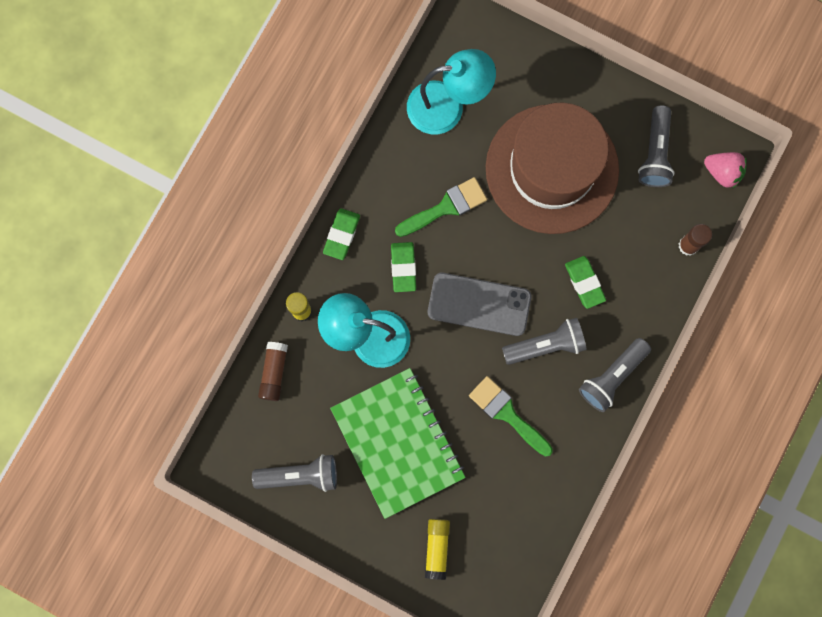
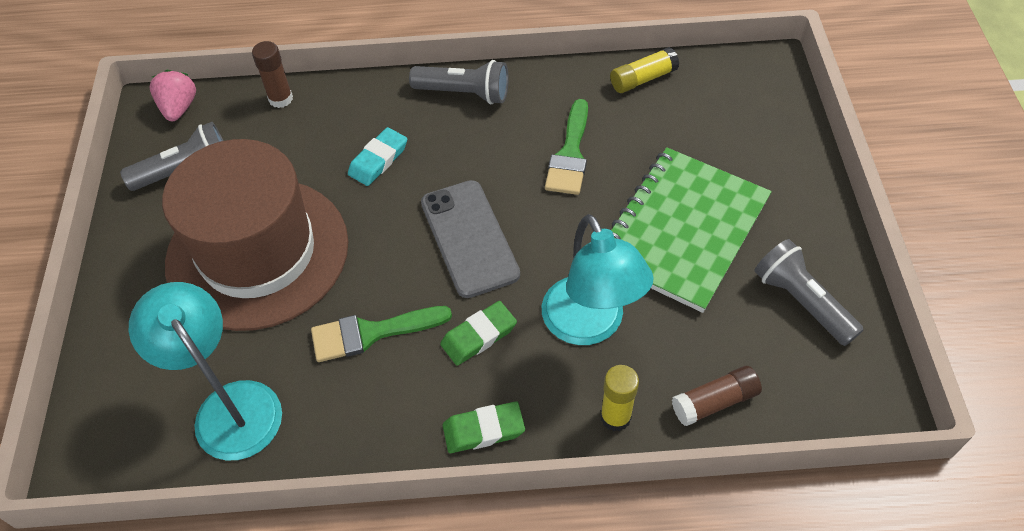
camera: 120 degrees left, 25 degrees down
green brush [395,177,487,237] -> green brush turned 45 degrees counterclockwise [311,306,452,362]
yellow glue stick [425,519,450,580] -> yellow glue stick moved to [610,47,679,93]
grey flashlight [502,318,587,365] -> none
green eraser [565,256,606,309] -> turquoise eraser [348,127,407,186]

